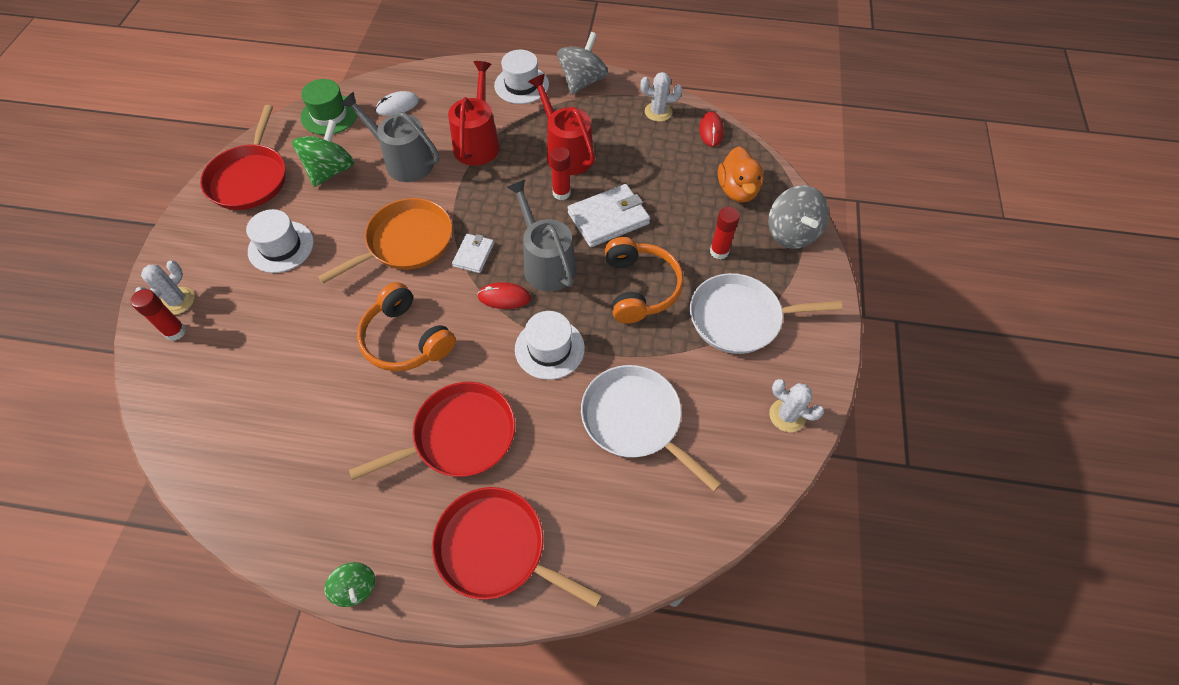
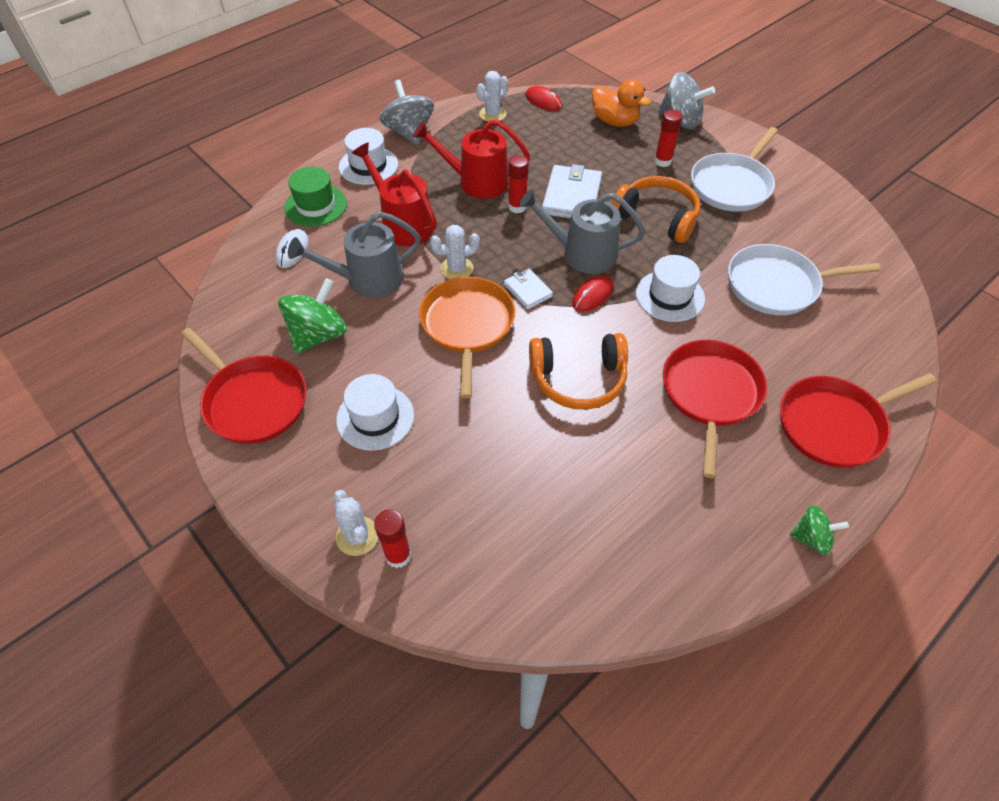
camera: 50 degrees left, 5 degrees down
green spinning top [292,119,354,187] -> green spinning top turned 60 degrees clockwise [278,278,347,354]
green hat [301,79,358,135] -> green hat moved to [284,167,347,227]
white cactus [769,379,824,432] -> white cactus moved to [430,225,480,279]

